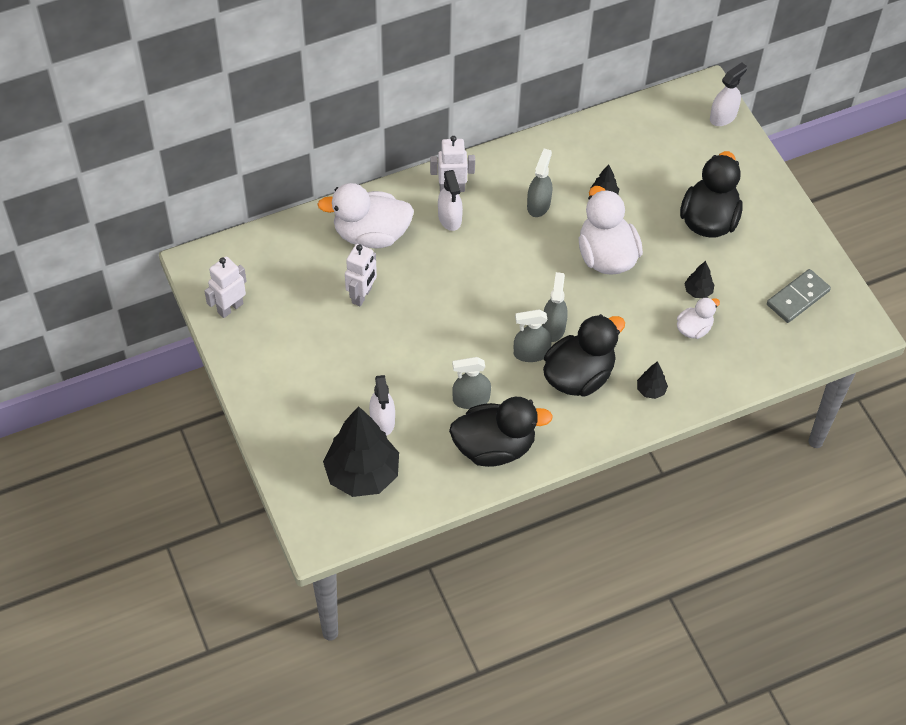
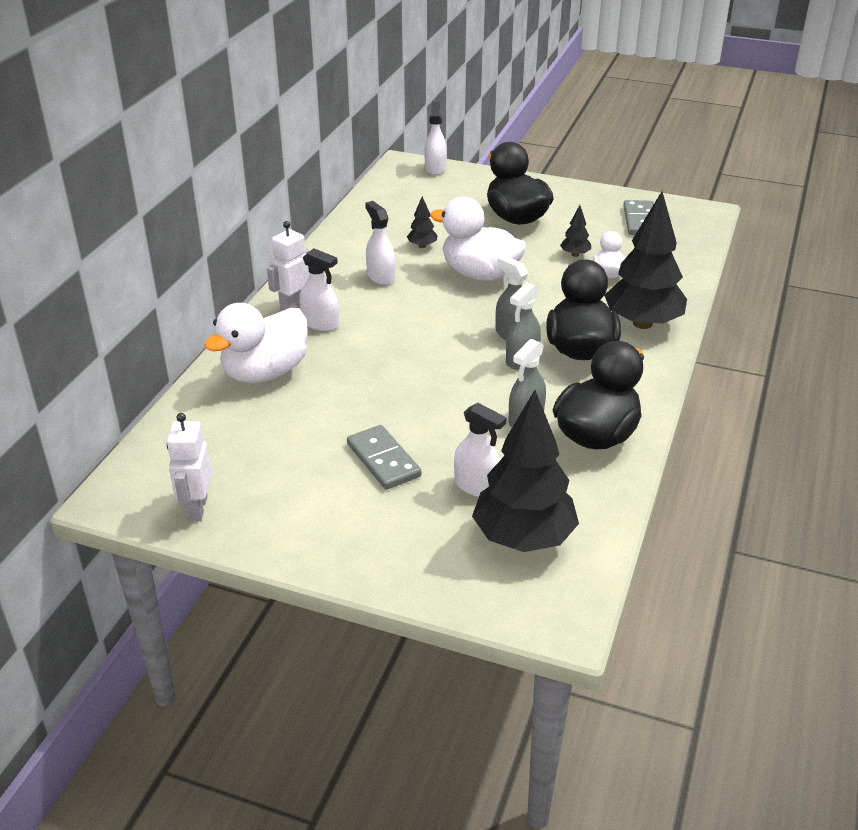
camera: 45 degrees left, 20 degrees down
white robot [345,244,377,306] -> none
grey spray bottle [527,149,552,217] -> white spray bottle [365,201,395,285]
black tree [637,361,668,399] -> black tree [604,192,687,329], size x2.36
none -> grey domino [347,425,421,490]

